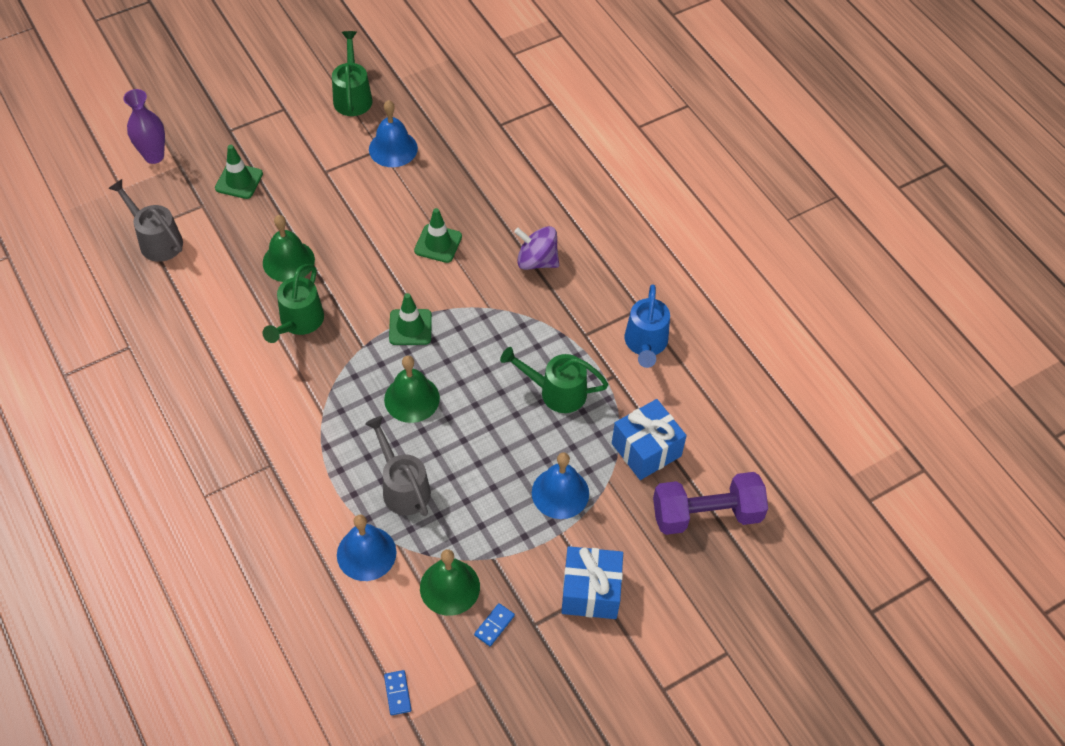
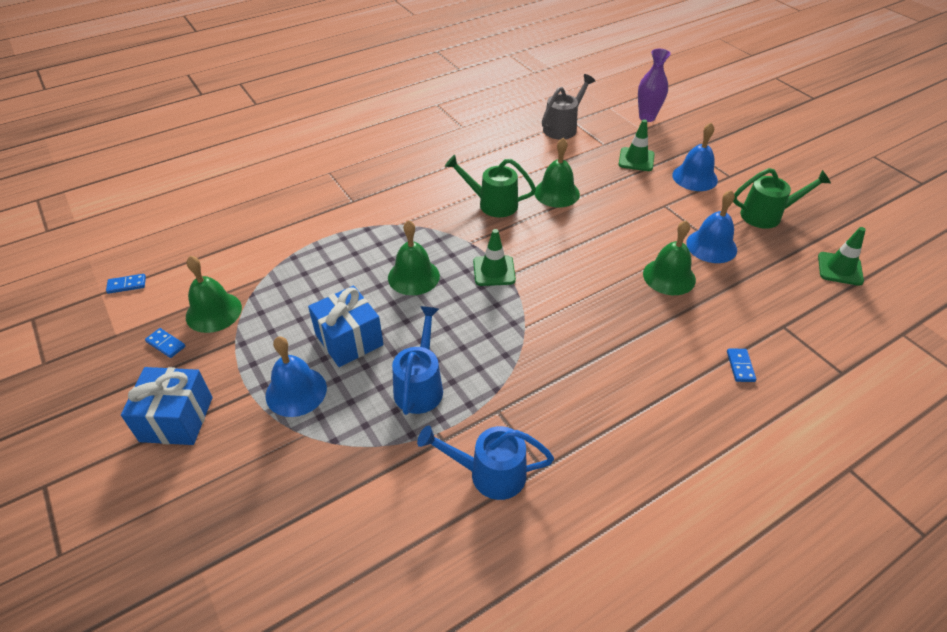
camera: 90 degrees right, 10 degrees down
blue bell [337,515,397,581] -> blue bell moved to [672,123,718,191]
grey watering can [365,416,431,516] -> none
green traffic cone [414,208,462,263] -> green traffic cone moved to [818,227,866,286]
green watering can [500,347,608,413] -> blue watering can [392,306,443,415]
purple spinning top [514,226,559,270] -> none
blue gift [612,399,687,480] -> blue gift moved to [308,285,383,367]
purple dumbbell [653,472,768,535] -> none
none -> green bell [643,220,696,295]
none -> blue domino [727,348,756,382]

